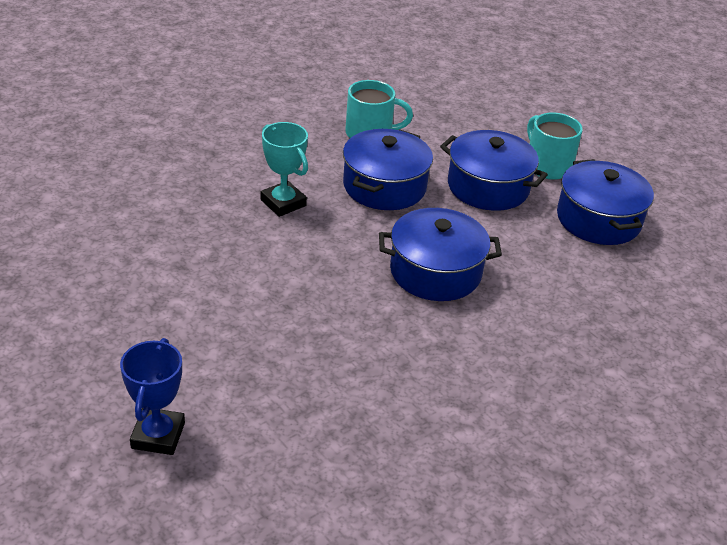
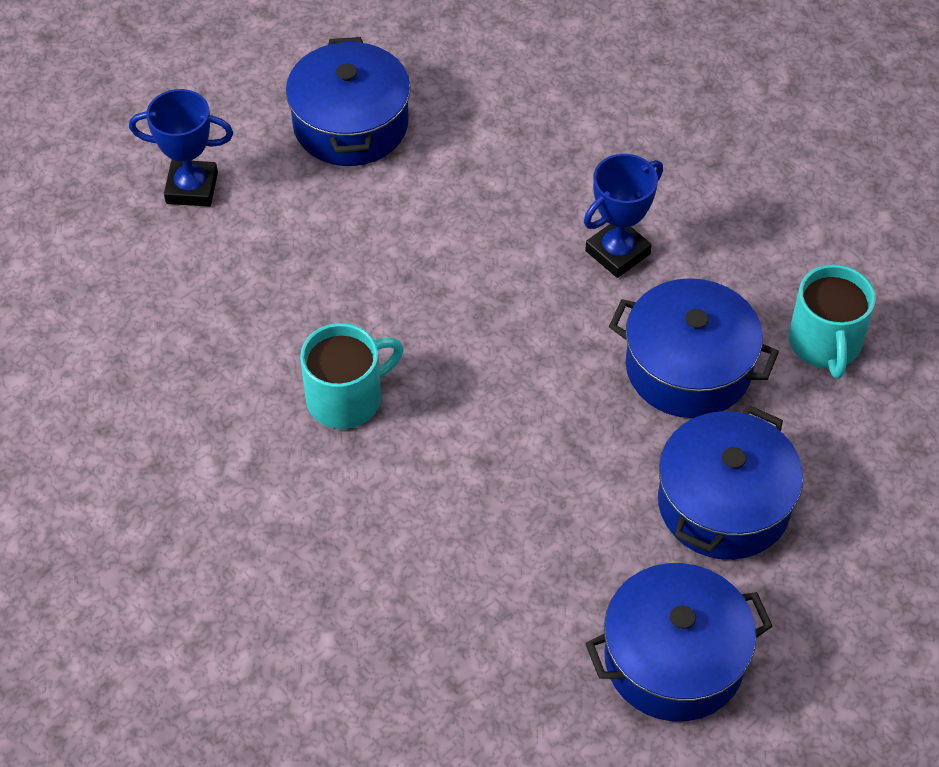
camera: 90 degrees right, 15 degrees up
turquoise trophy [261,122,308,217] -> blue trophy [584,154,663,278]
blue pot [379,208,502,301] -> blue pot moved to [286,37,410,166]
turquoise mug [527,113,583,180] -> turquoise mug moved to [300,323,404,429]

